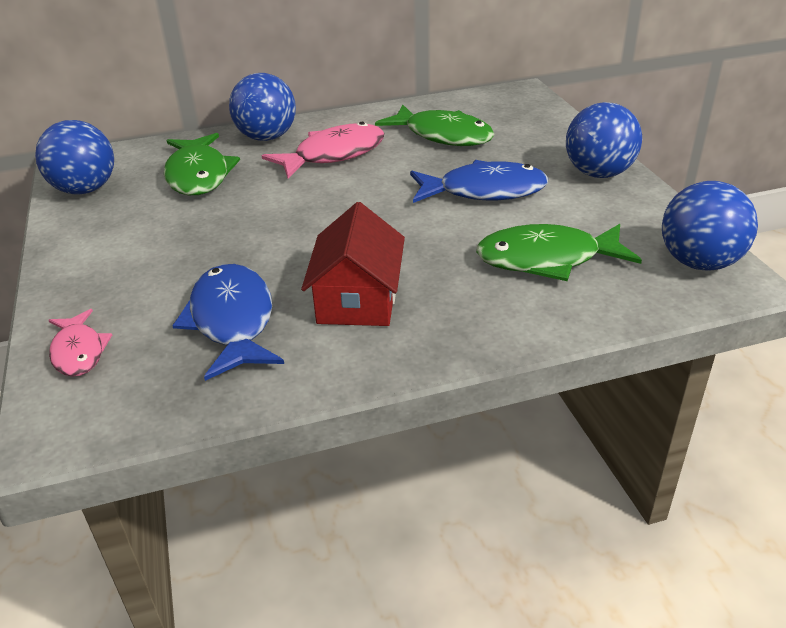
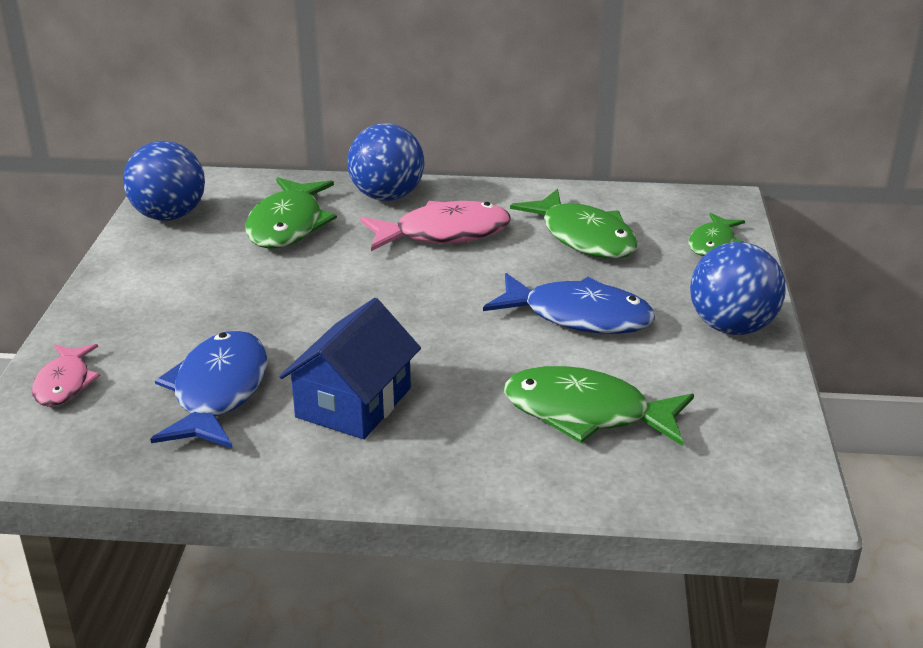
camera: 20 degrees right, 5 degrees down
red house [301,202,405,326] -> blue house [279,298,421,439]
blue ball [662,181,758,270] -> none
none -> green fish [689,213,745,256]

